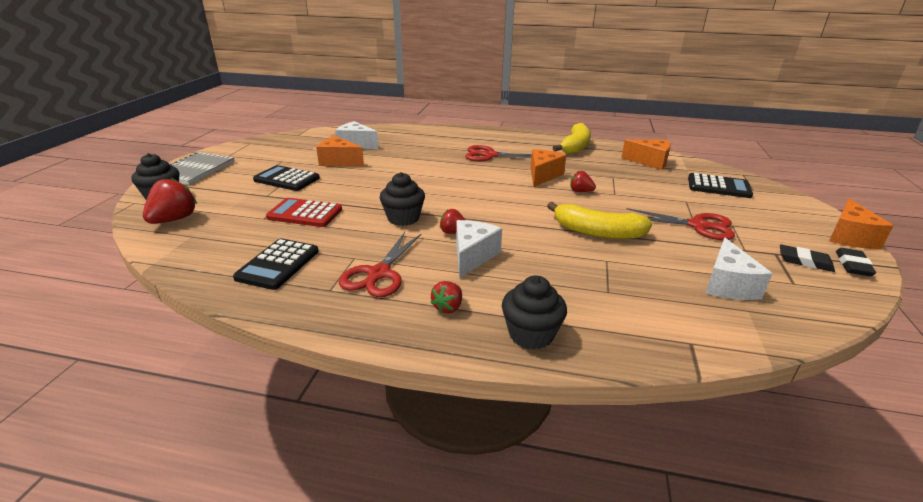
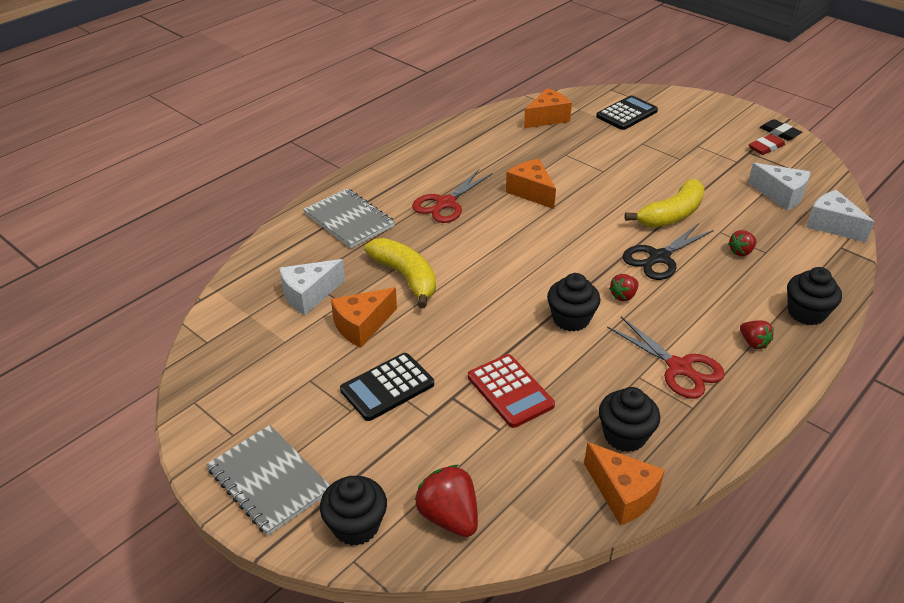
camera: 60 degrees left, 10 degrees up
black calculator [233,239,319,290] -> black cupcake [599,387,660,452]
red calculator [266,198,342,227] -> red calculator turned 75 degrees counterclockwise [468,354,555,428]
white cheese [456,220,502,278] -> white cheese moved to [806,190,874,243]
yellow banana [552,123,591,155] -> yellow banana moved to [365,238,436,308]
red strawberry [570,171,596,192] -> red strawberry moved to [728,230,756,256]
red scissors [626,208,735,240] -> none
black eraser [780,244,835,272] -> red eraser [749,134,785,155]
orange cheese [829,199,894,249] -> orange cheese moved to [584,442,665,526]
none -> grey notebook [303,188,395,248]
none -> black scissors [623,223,714,280]

